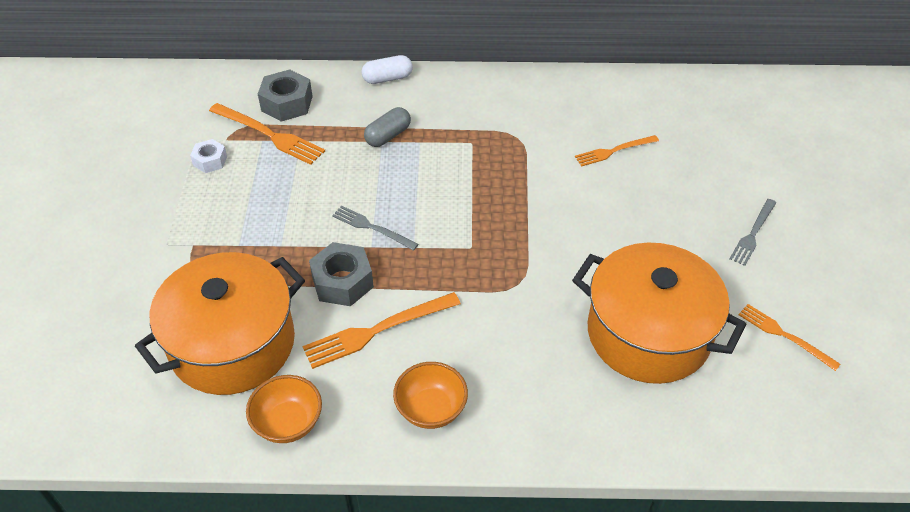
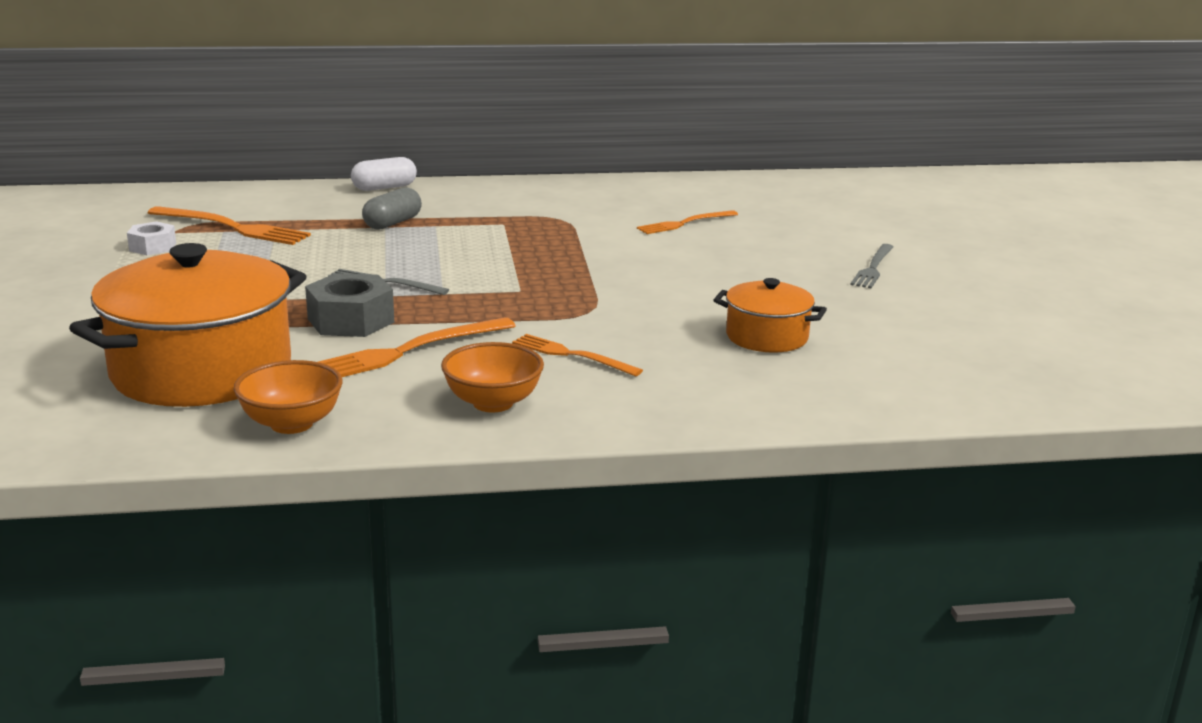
camera: 10 degrees left, 25 degrees down
grey nut [258,69,313,122] -> none
orange pot [572,243,747,384] -> orange pot [714,278,827,353], size x0.51
orange fork [738,304,841,371] -> orange fork moved to [512,334,643,377]

